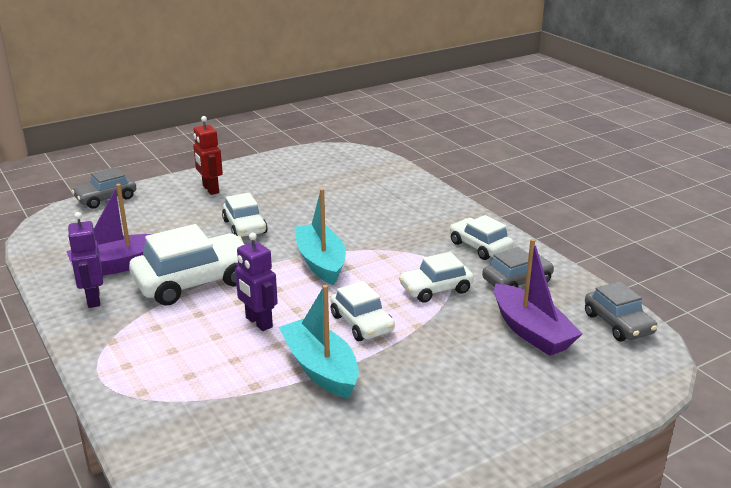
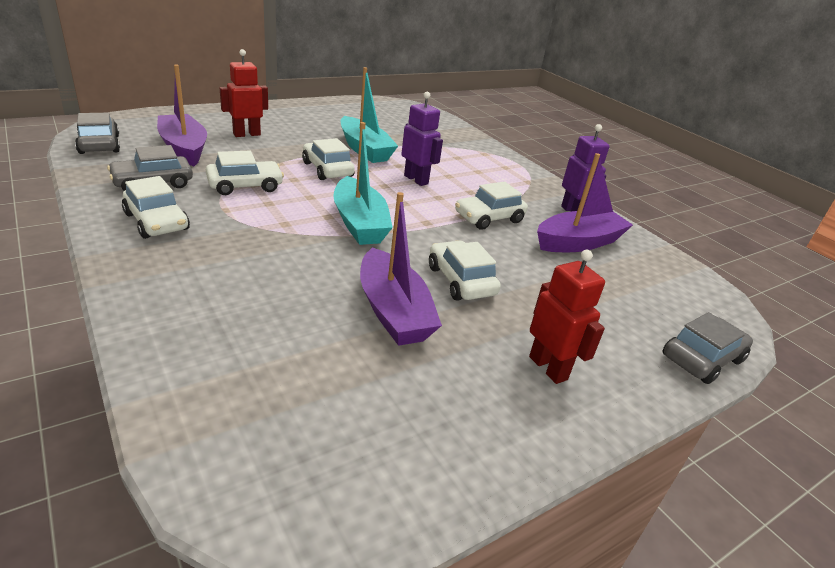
camera: 175 degrees right, 5 degrees up
white car [129,224,245,306] -> white car [455,182,528,230], size x0.60
none -> red robot [220,49,268,137]
none -> purple boat [360,192,442,346]

